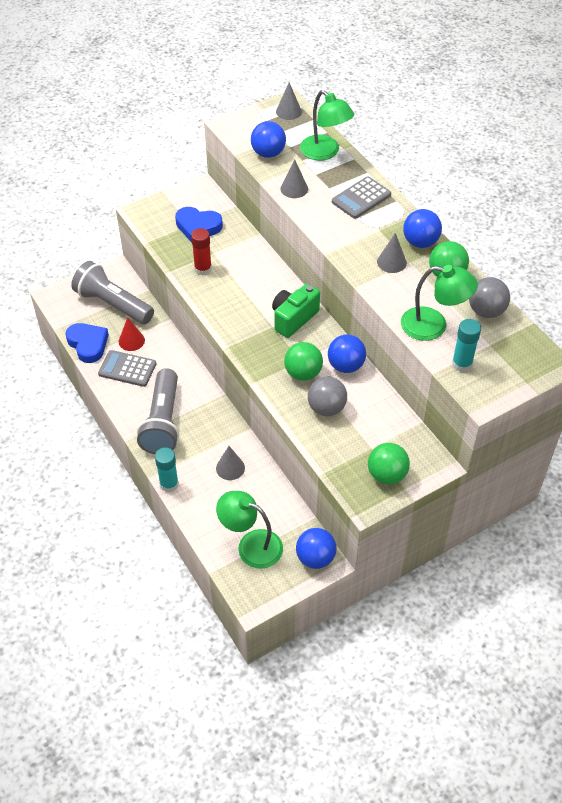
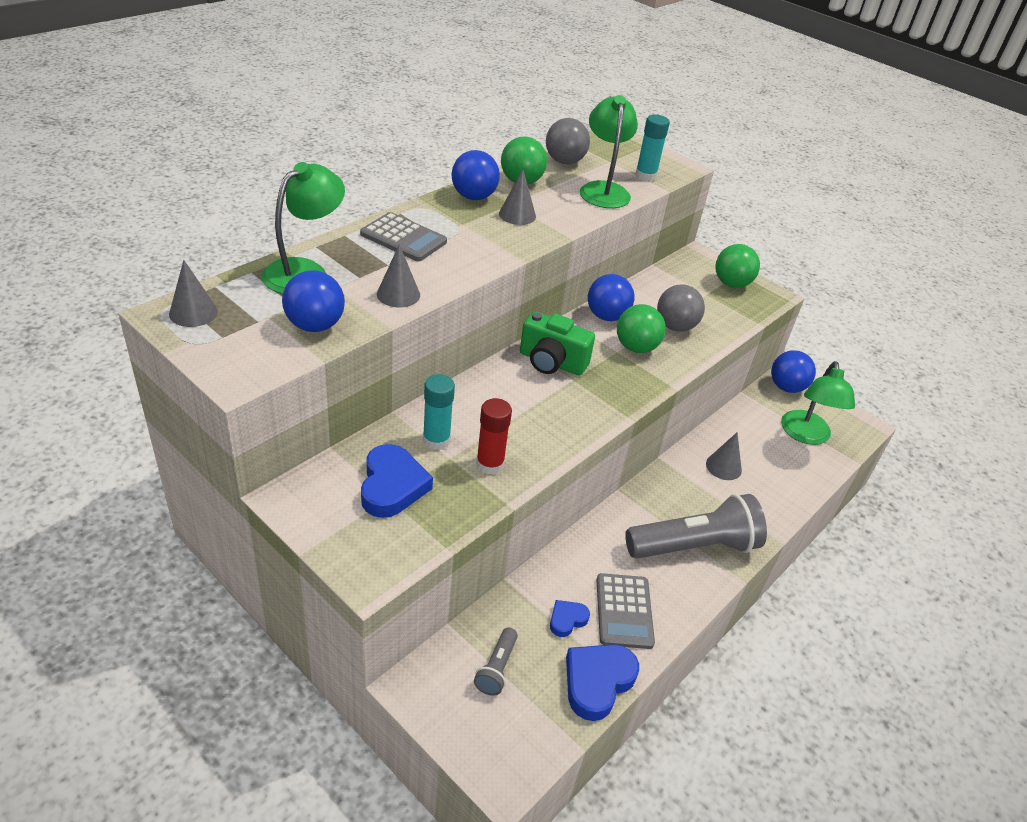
camera: 110 degrees left, 10 degrees down
grey flashlight [71,261,154,324] -> grey flashlight [474,628,518,696], size x0.46
red cone [119,317,145,351] -> blue heart [550,600,590,637]
turquoise glue stick [155,447,179,492] -> turquoise glue stick moved to [423,374,455,450]

